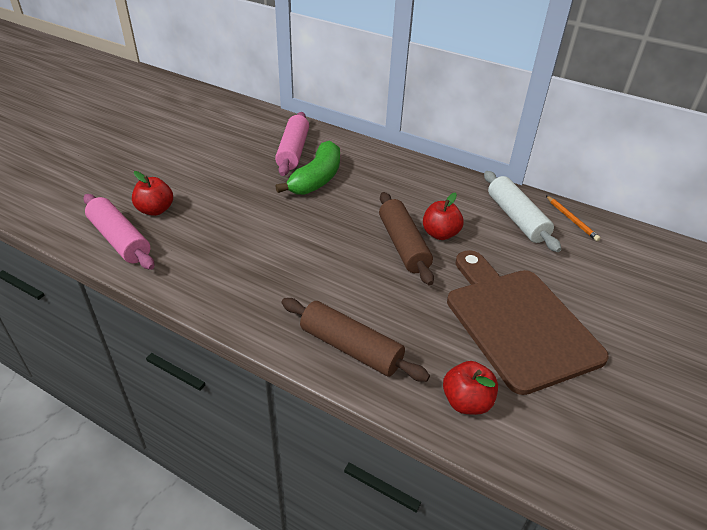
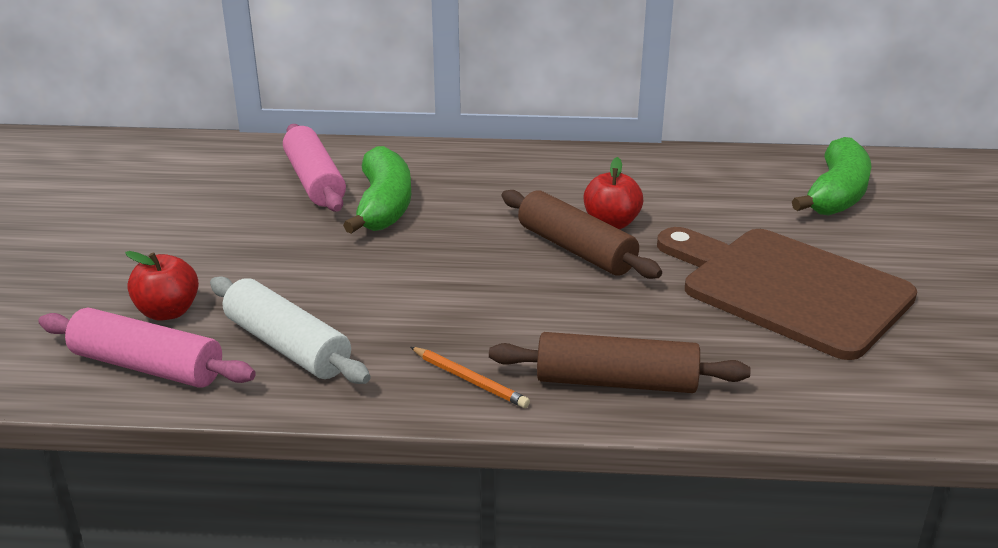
camera: 25 degrees left, 10 degrees down
red apple [443,361,498,415] -> none
white rolling pin [484,171,561,252] -> white rolling pin moved to [210,276,370,384]
orange pencil [546,196,601,241] -> orange pencil moved to [410,347,530,408]
none -> green banana [792,137,871,215]

